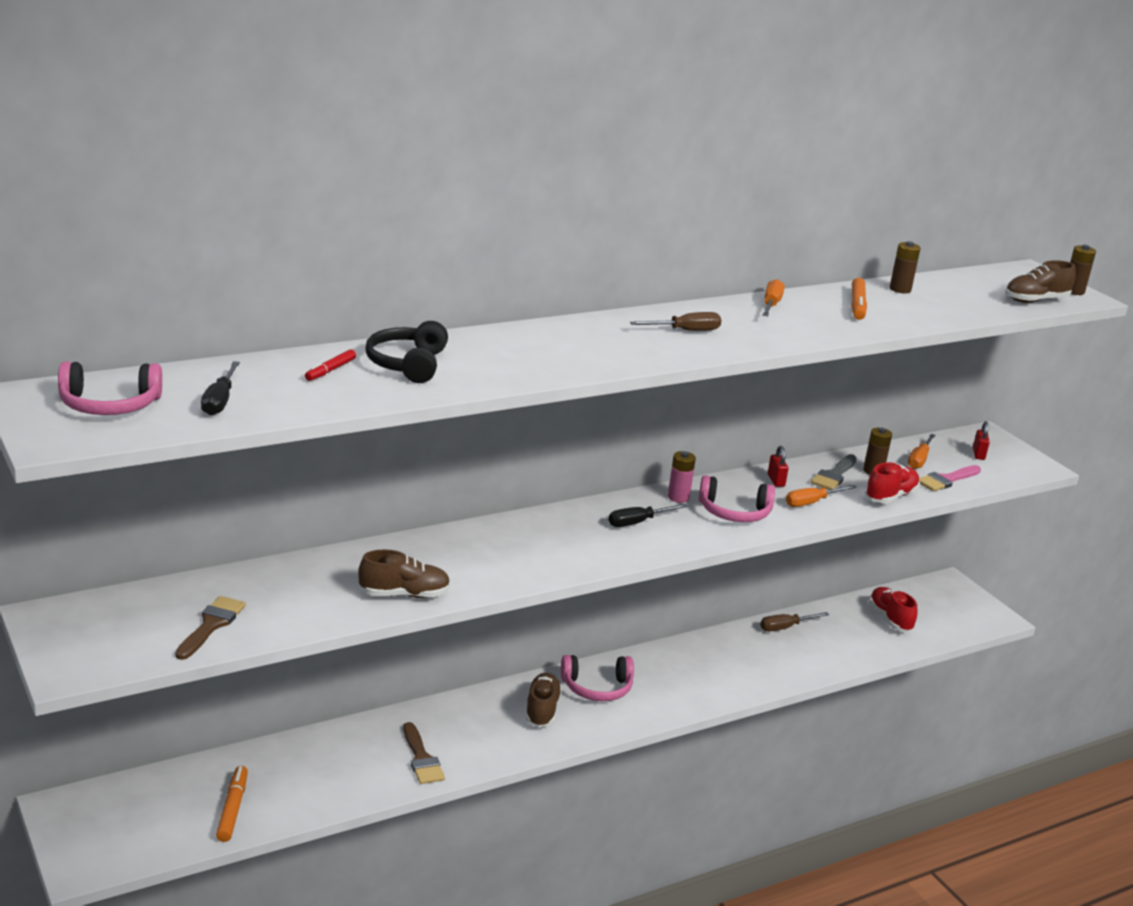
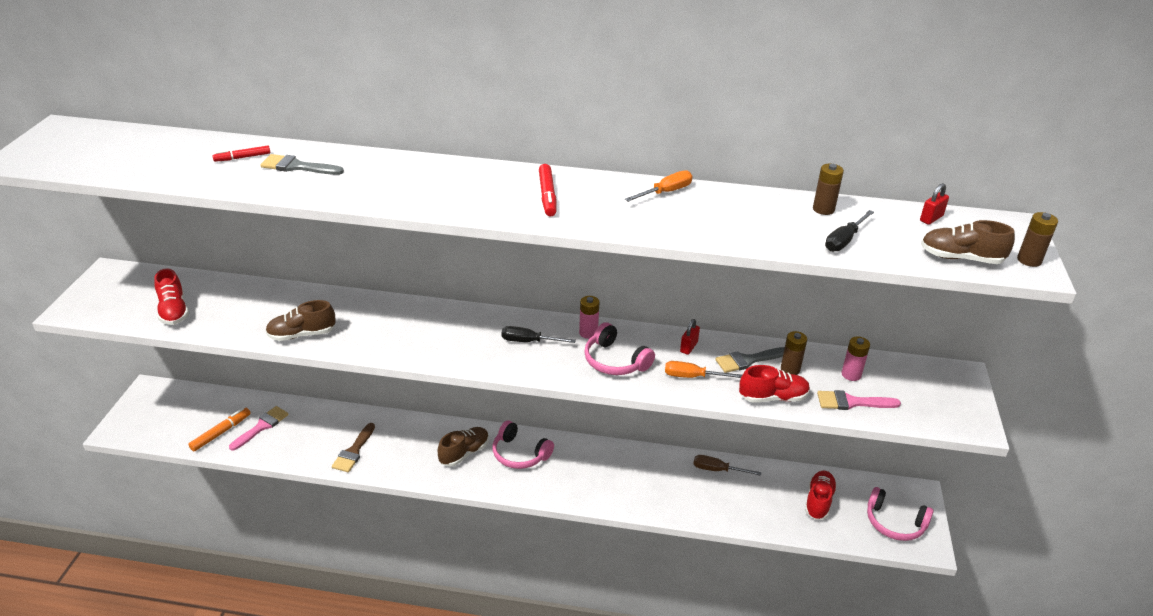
camera: 40 degrees right, 10 degrees up
pink headphones [58,361,162,415] -> pink headphones moved to [867,487,934,541]
brown brush [175,596,246,660] -> red shoe [154,269,189,325]
black screwdriver [201,361,240,416] -> black screwdriver moved to [825,210,874,252]
brown shoe [358,550,450,598] -> brown shoe turned 135 degrees clockwise [265,300,336,341]
black headphones [365,321,448,383] -> grey brush [260,154,344,175]
brown screwdriver [630,312,721,331] -> red marker [539,164,556,217]
orange marker [851,278,867,320] -> none
orange screwdriver [908,434,935,469] -> pink battery [842,336,870,381]
red padlock [973,421,990,460] -> red padlock moved to [920,183,949,225]
none -> pink brush [229,406,289,450]

